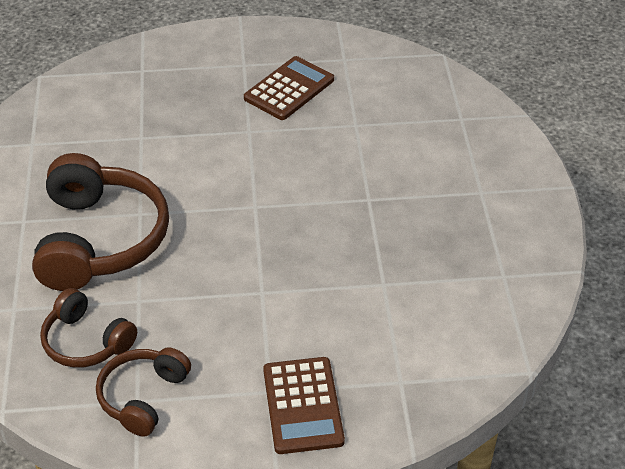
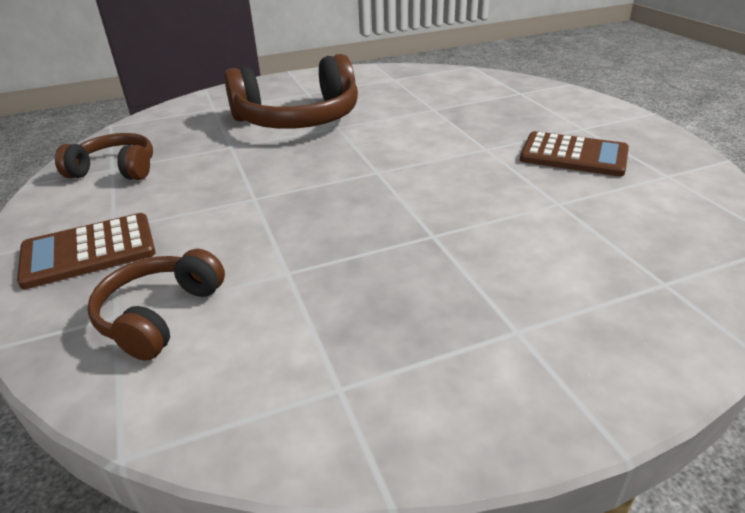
camera: 75 degrees right, 10 degrees down
brown headphones [40,288,137,368] -> brown headphones moved to [87,249,225,361]

